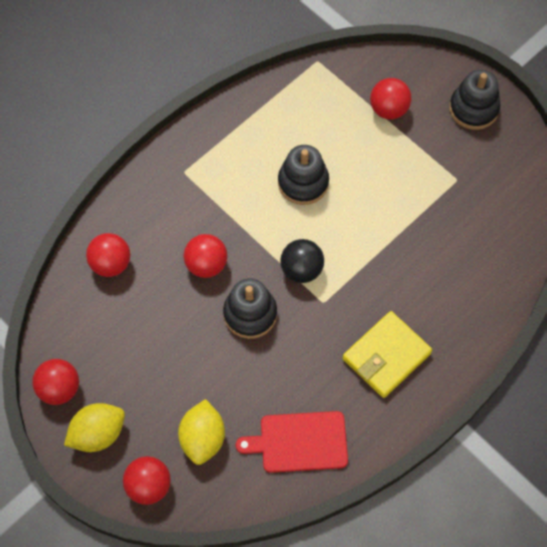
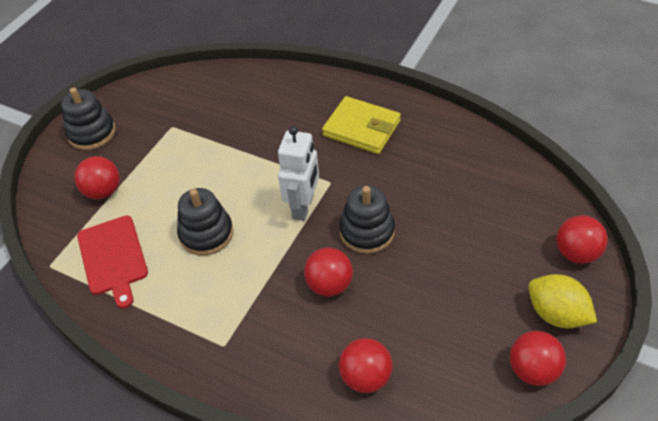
camera: 105 degrees left, 15 degrees down
yellow lemon [178,399,225,465] -> none
red cutting board [236,411,348,473] -> red cutting board moved to [77,215,148,309]
black ball [280,239,324,283] -> white robot [278,126,319,221]

